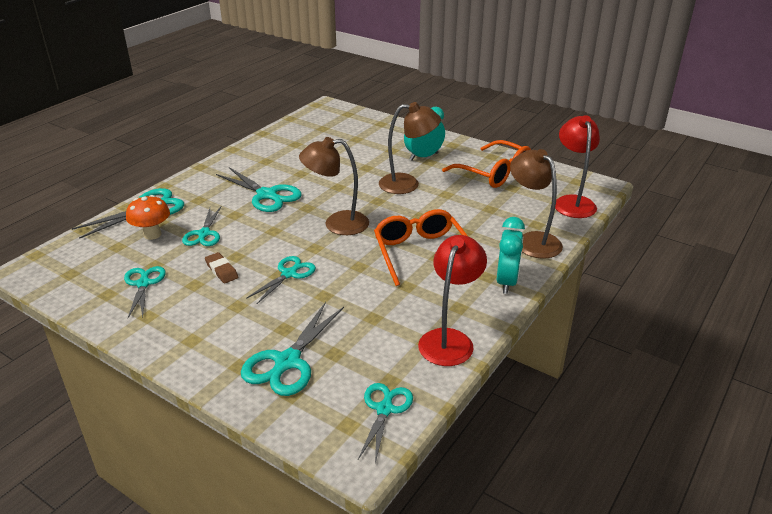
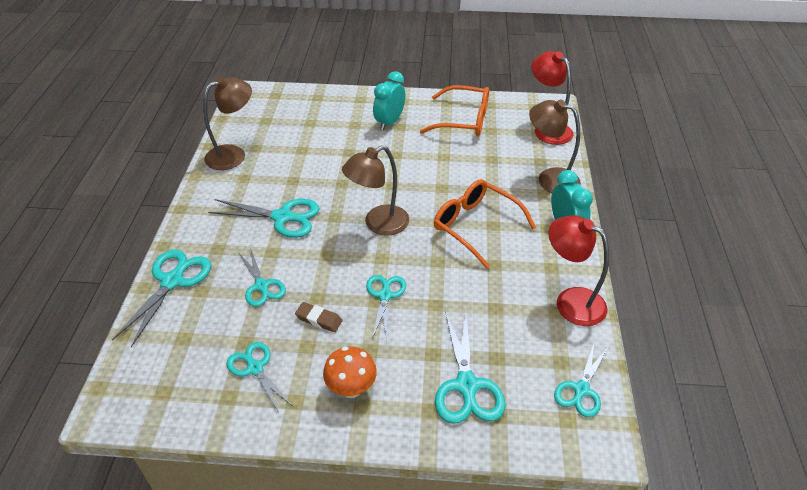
camera: 30 degrees left, 10 degrees up
orange mushroom [126,195,170,240] -> orange mushroom moved to [323,346,377,398]
turquoise scissors [358,383,413,463] -> turquoise scissors turned 135 degrees counterclockwise [554,344,607,417]
brown lamp [379,102,441,194] -> brown lamp moved to [203,77,252,170]
red lamp [418,235,487,366] -> red lamp turned 45 degrees counterclockwise [549,215,609,326]

